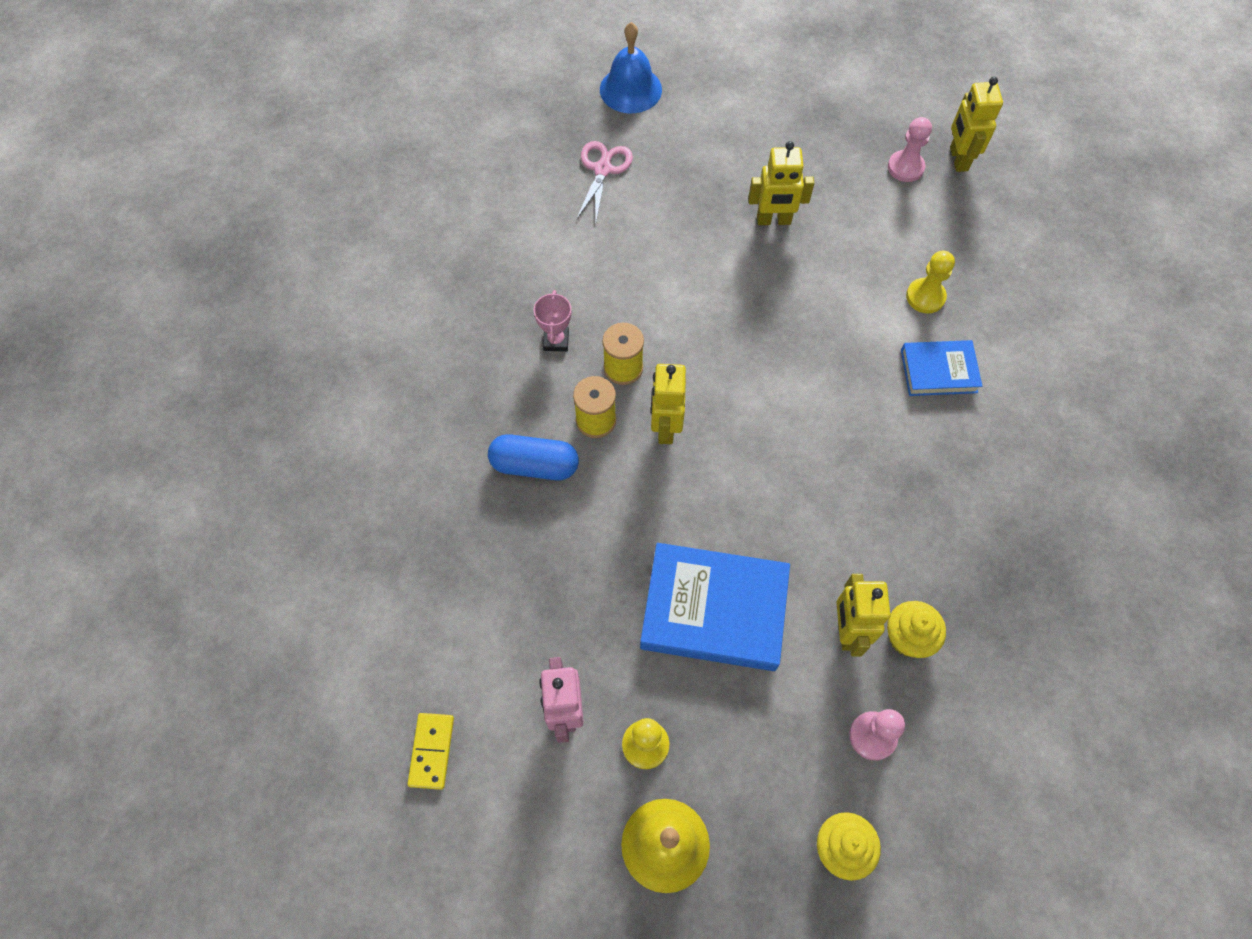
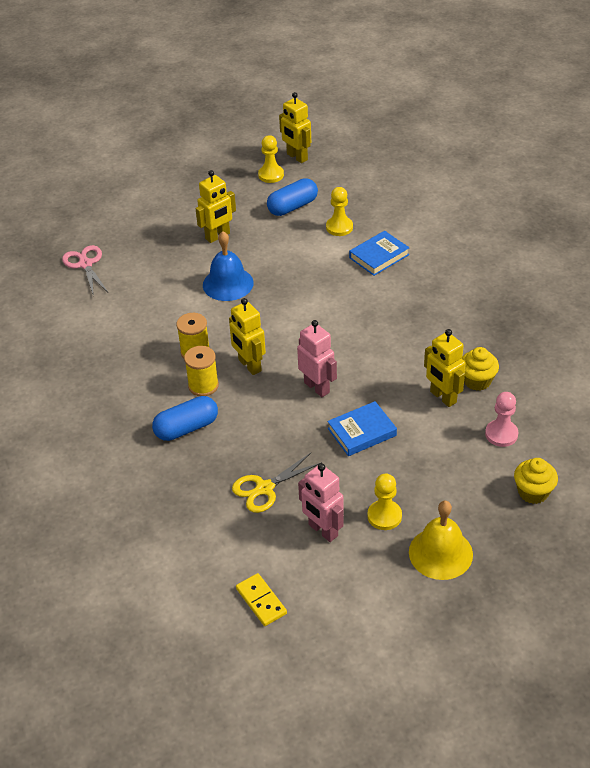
camera: 35 degrees left, 20 degrees down
pink trophy [534,290,571,351] -> none
blue bell [600,22,662,113] -> blue bell moved to [203,231,254,301]
blue book [640,543,790,671] -> blue book [327,401,397,456], size x0.57
pink pawn [888,117,932,182] -> yellow pawn [258,135,284,183]
none -> yellow scissors [232,453,322,513]
none -> blue capsule [267,178,318,216]
none -> pink robot [297,320,337,397]

